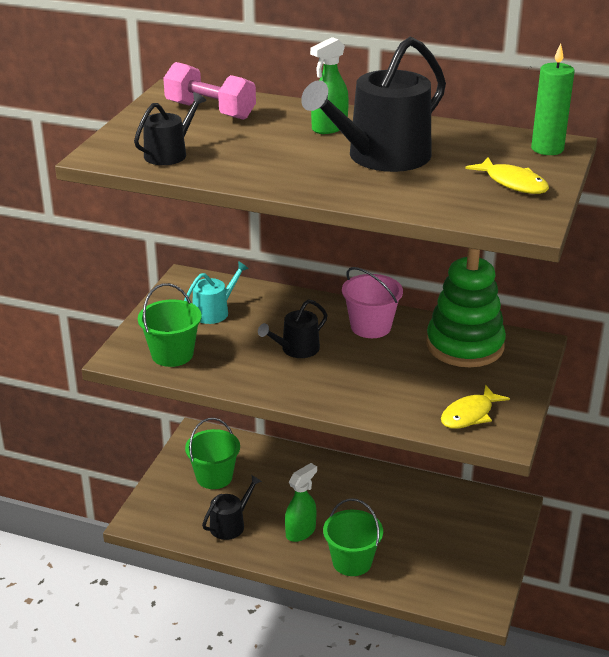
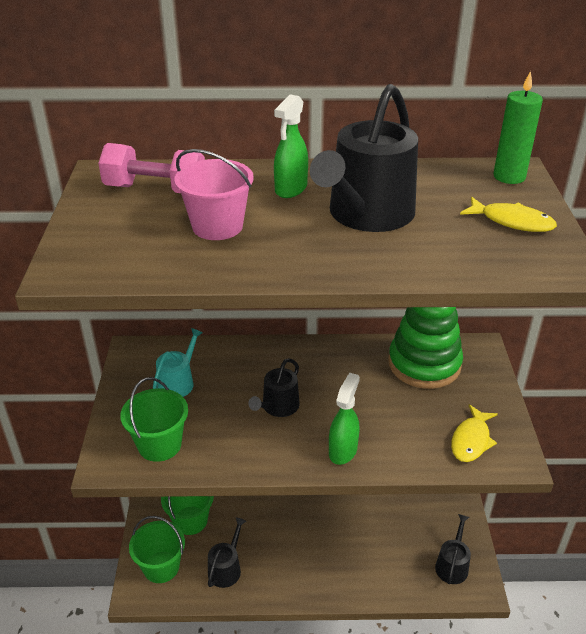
camera: 20 degrees left, 5 degrees up
black watering can [134,92,206,165] -> black watering can moved to [435,514,471,584]
green spray bottle [285,463,317,542] -> green spray bottle moved to [329,373,360,465]
green bucket [323,498,383,576] -> green bucket moved to [129,516,185,583]
pink bucket [342,267,403,338] -> pink bucket moved to [174,149,254,240]

